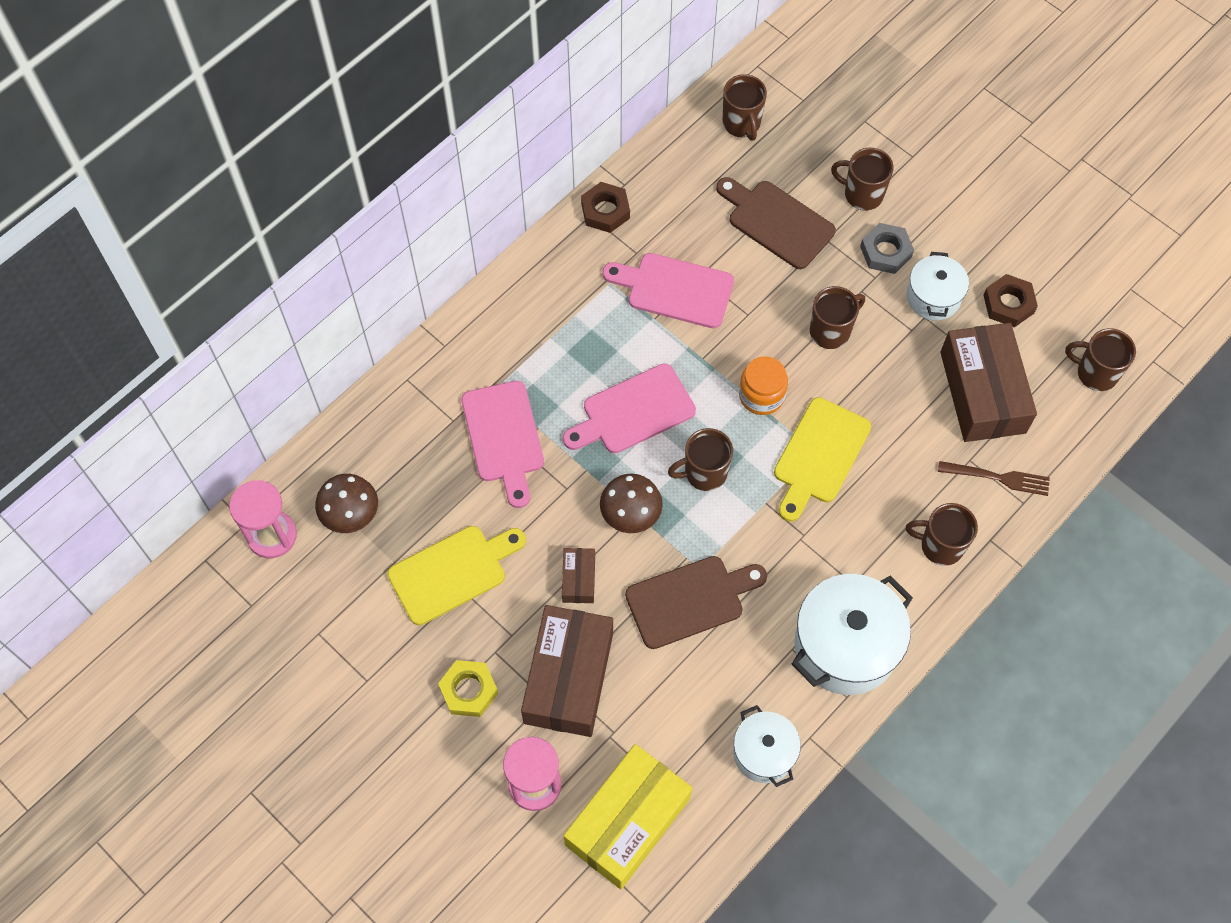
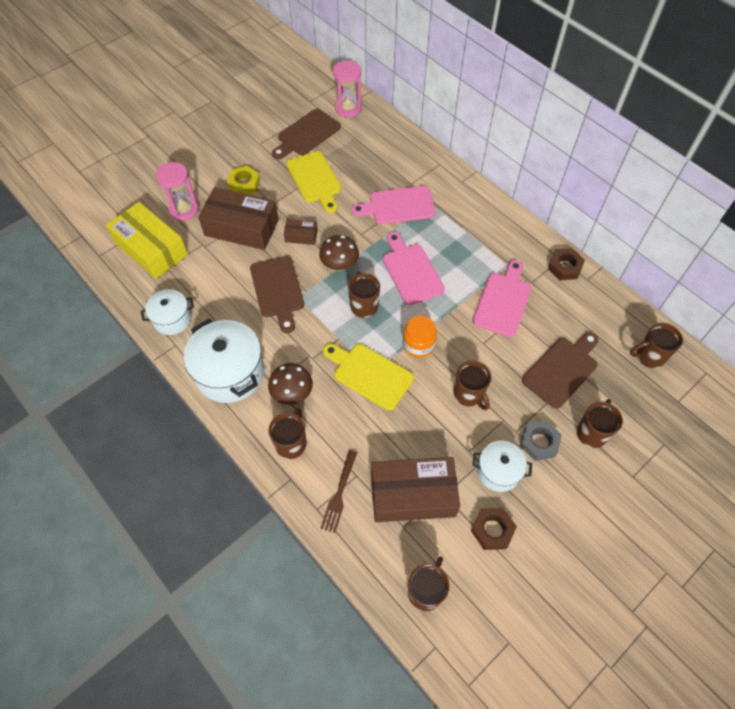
camera: 95 degrees right, 5 degrees down
brown mushroom [315,474,378,533] -> brown mushroom moved to [268,363,313,405]
none -> brown cutting board [272,109,341,159]

